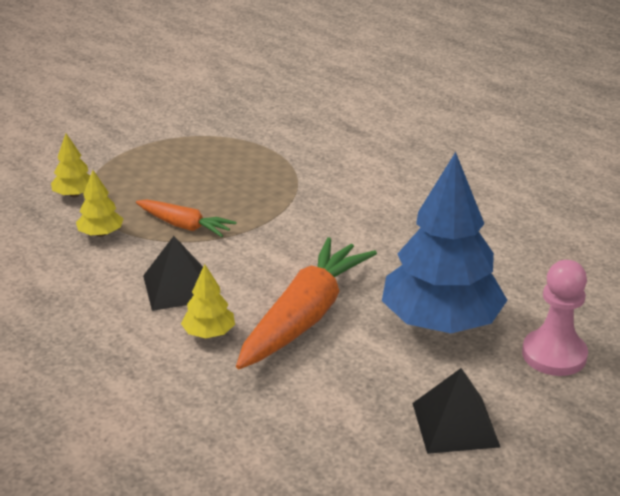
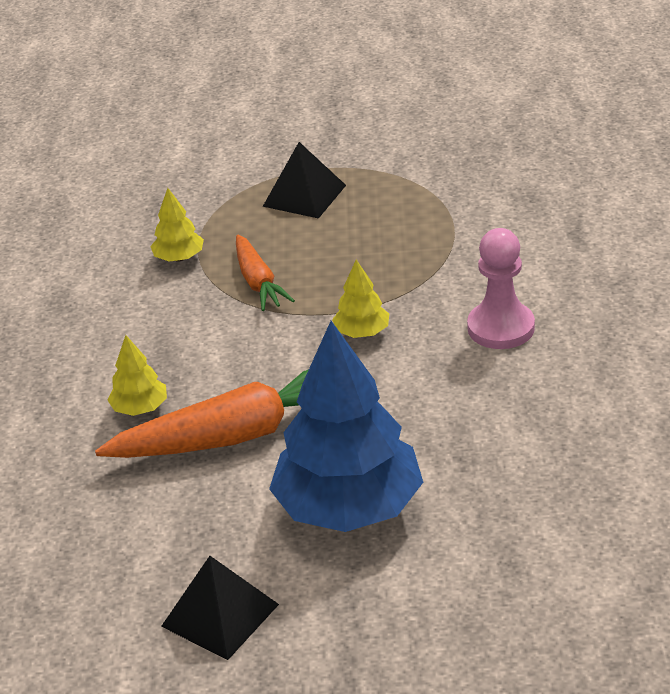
camera: 45 degrees right, 5 degrees up
yellow tree [51,133,90,197] -> yellow tree moved to [332,260,389,338]
black pyramid [143,236,203,311] -> black pyramid moved to [263,142,346,219]
pink pawn [522,260,588,376] -> pink pawn moved to [467,228,535,349]

